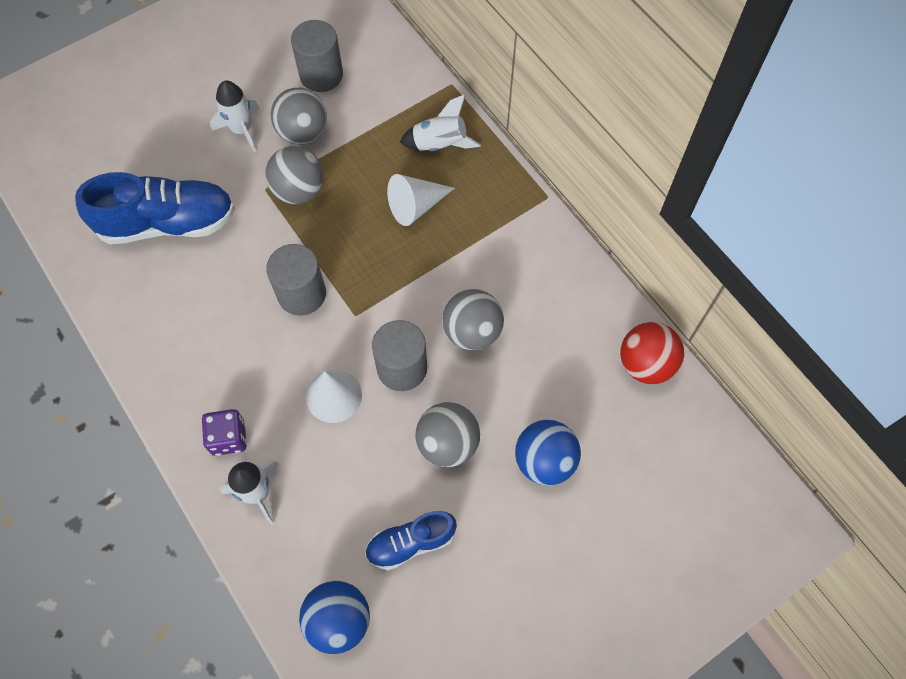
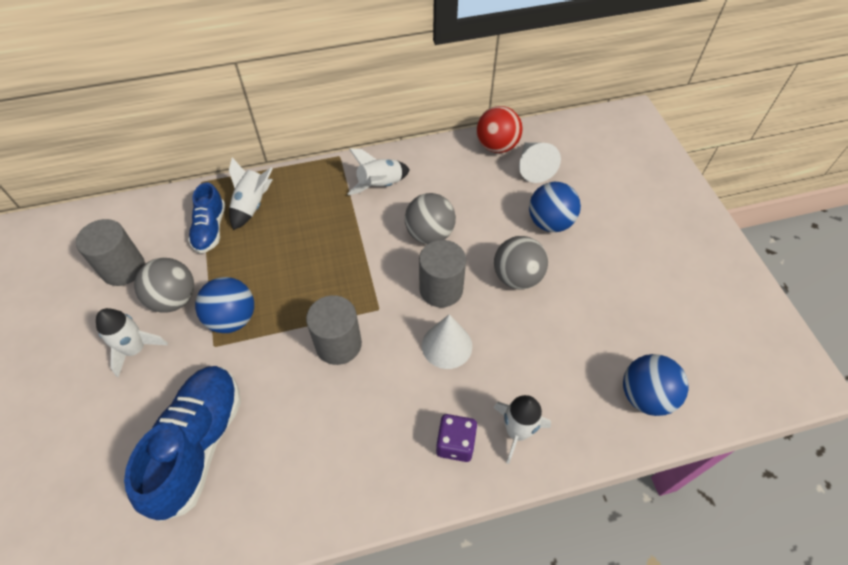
camera: 70 degrees left, 10 degrees down
grey ball [265,146,323,204] -> blue ball [195,277,254,333]
blue shoe [365,511,457,570] -> blue shoe moved to [188,182,225,254]
white cone [387,174,455,226] -> white cone moved to [519,142,561,183]
none -> white rocket [348,148,410,195]

